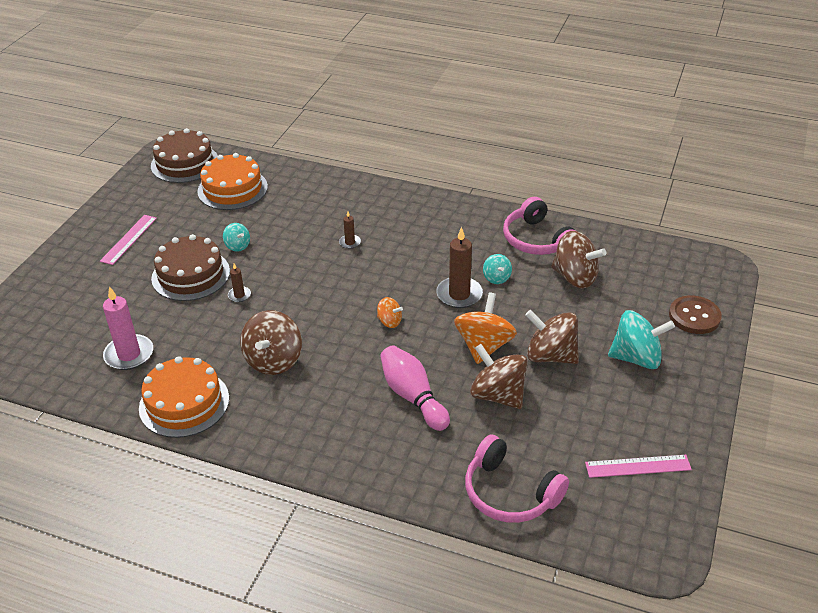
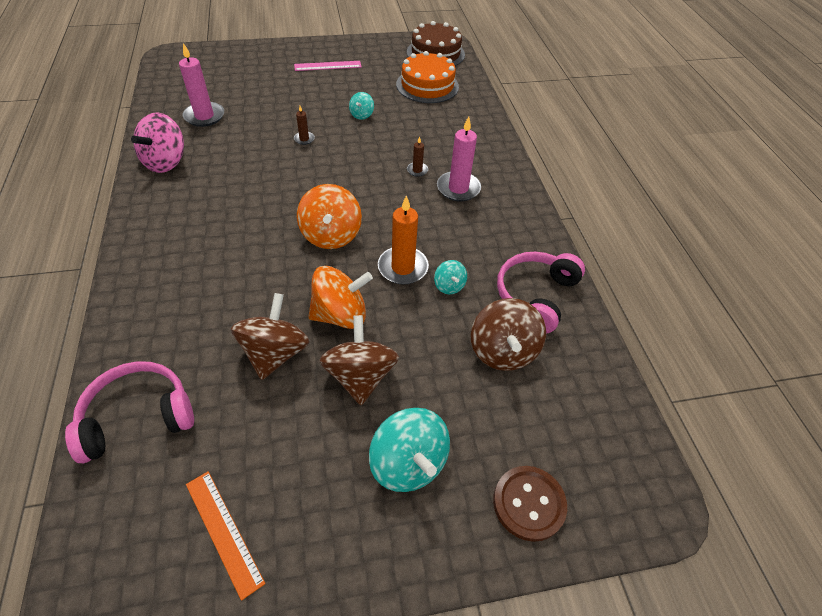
camera: 55 degrees right, 10 degrees up
orange cake [139,356,229,438] -> pink spinning top [131,112,184,173]
brown cake [151,234,230,301] -> none
brown spinning top [240,310,302,375] -> none
orange spinning top [377,297,403,328] -> orange spinning top [297,184,362,249], size x1.94
pink bowling pin [380,345,450,431] -> none
brown candle [436,227,483,308] -> orange candle [378,195,429,285]
pink headphones [465,434,569,523] -> pink headphones turned 60 degrees clockwise [65,361,194,463]
turquoise spinning top [483,254,512,284] -> turquoise spinning top turned 60 degrees counterclockwise [434,260,467,294]
pink ruler [585,455,692,478] -> orange ruler [186,471,266,601]
none -> pink candle [437,116,481,201]

